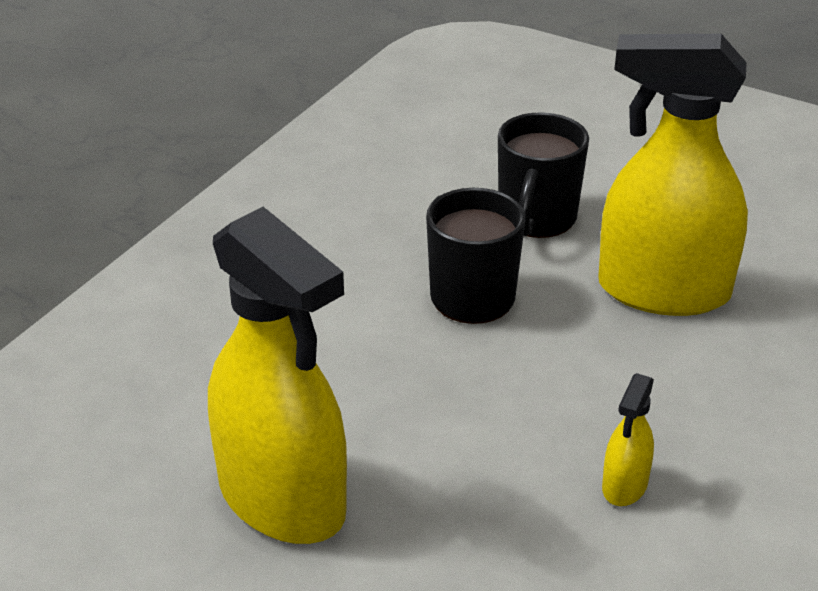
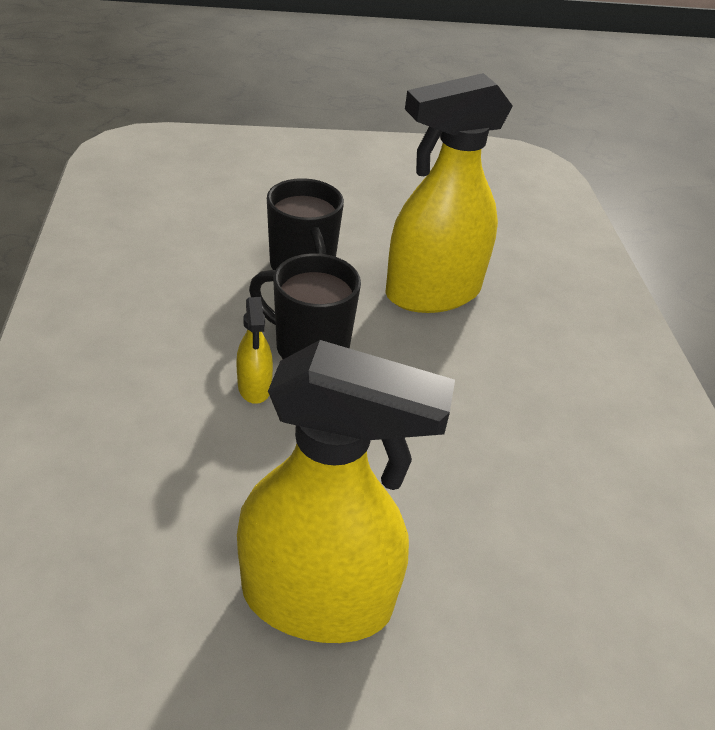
camera: 40 degrees left, 5 degrees up
yellow spray bottle [602,373,654,506] -> yellow spray bottle moved to [237,297,273,404]

